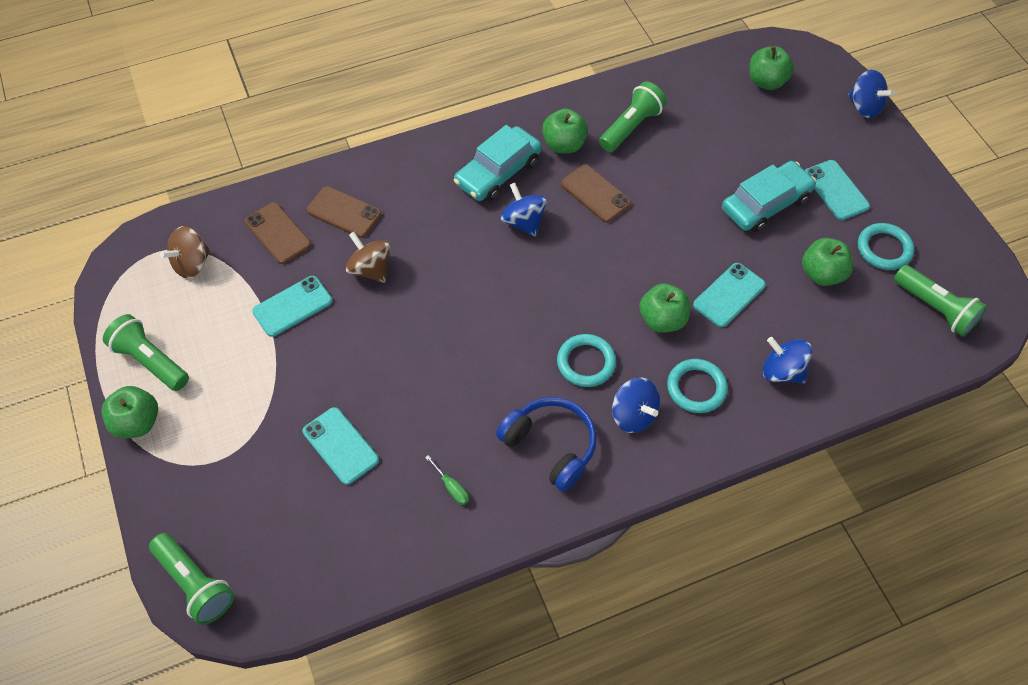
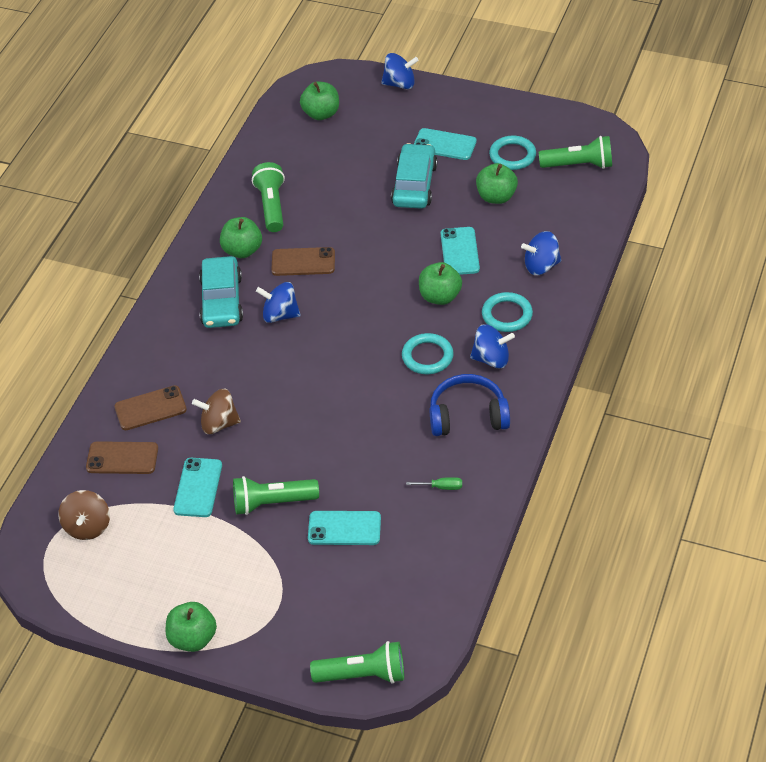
camera: 45 degrees left, 10 degrees down
green flashlight [103,314,189,391] -> green flashlight moved to [233,476,319,515]

